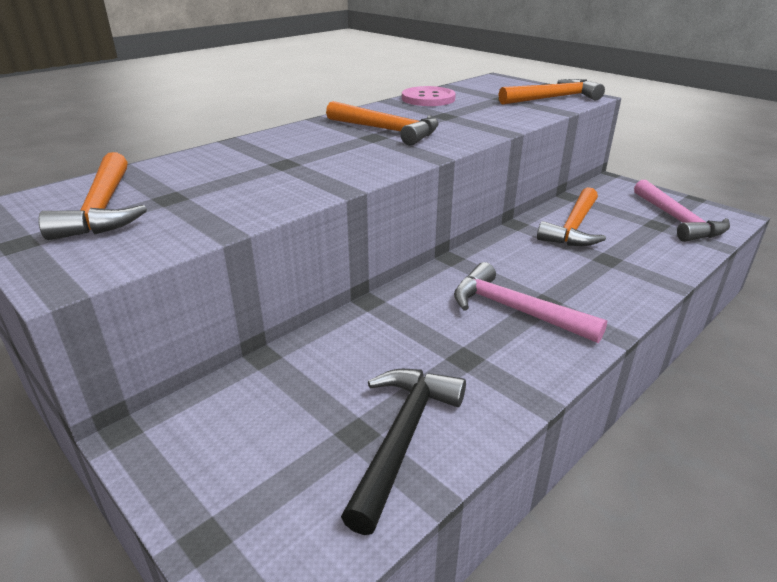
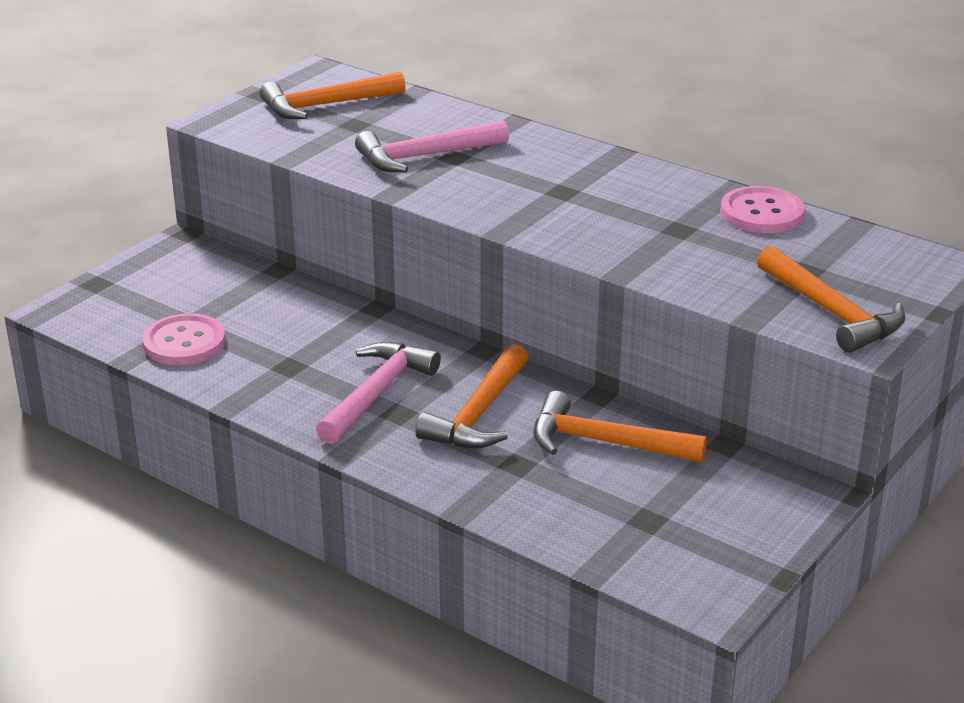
camera: 80 degrees right, 0 degrees up
orange hammer [326,101,439,146] -> orange hammer moved to [415,344,528,449]
black hammer [341,369,466,535] -> pink button [142,313,226,365]
pink hammer [634,180,730,242] -> pink hammer moved to [355,120,509,172]

